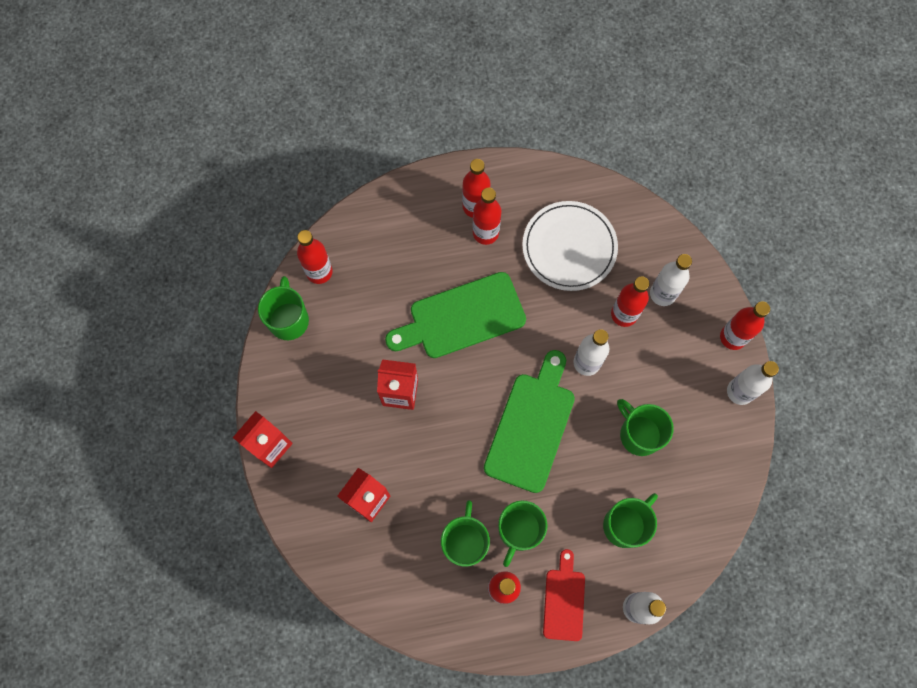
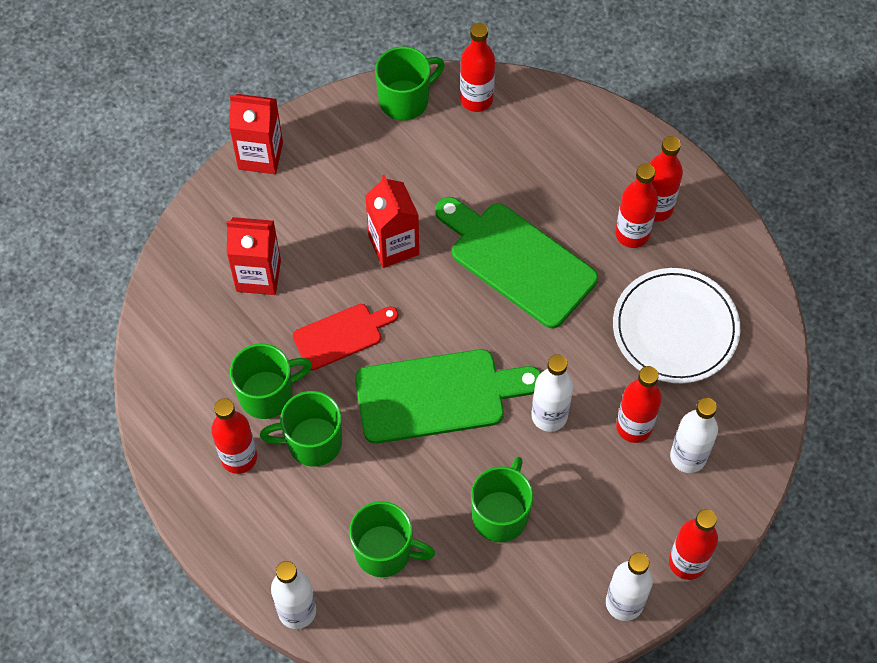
camera: 60 degrees right, 10 degrees down
red cutting board [543,549,585,641] -> red cutting board moved to [293,304,398,370]

